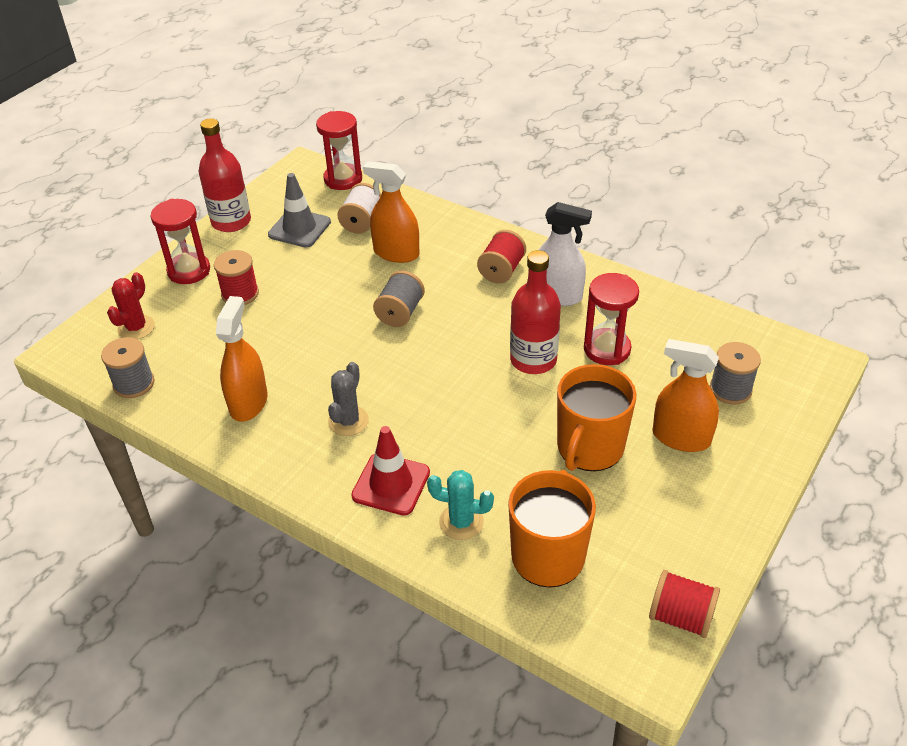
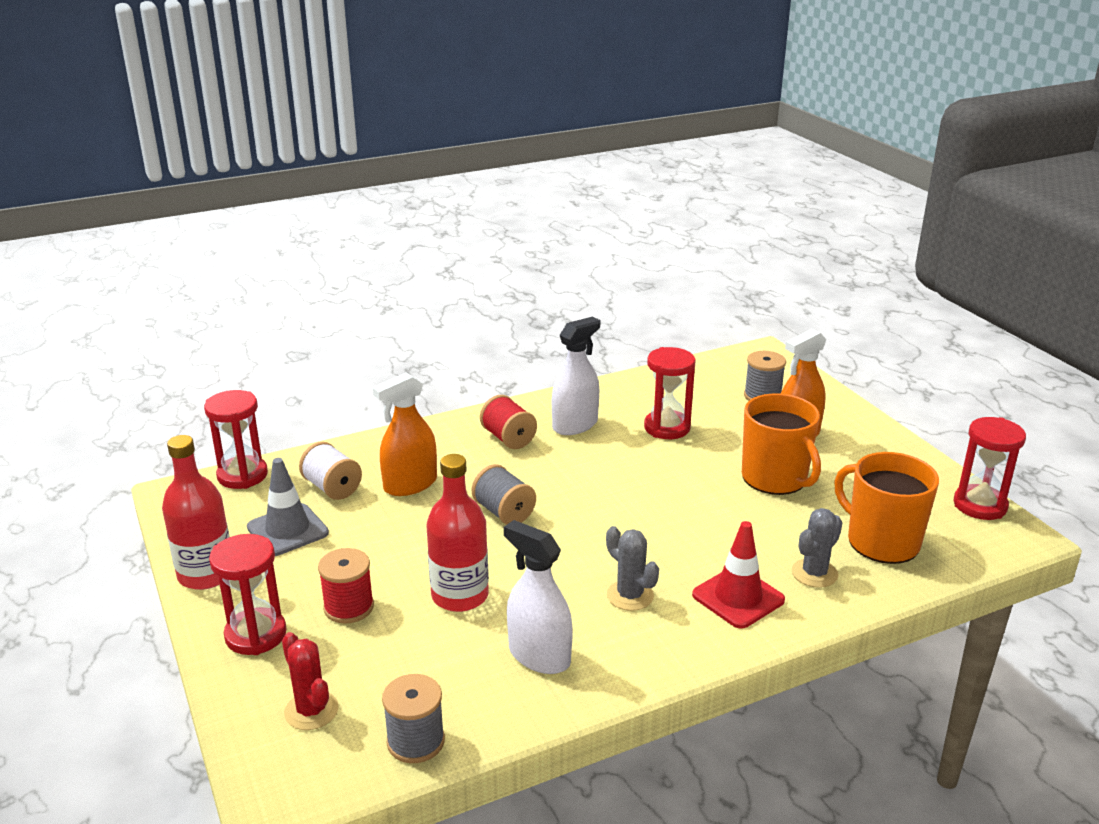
camera: 60 degrees left, 15 degrees down
orange spray bottle [216,296,268,422] -> white spray bottle [504,520,573,674]
turquoise cactus [427,470,494,540] -> grey cactus [792,508,843,588]
red bottle [510,250,561,374] -> red bottle moved to [426,454,489,612]
red spool [649,570,720,638] -> red hourglass [954,417,1026,520]

